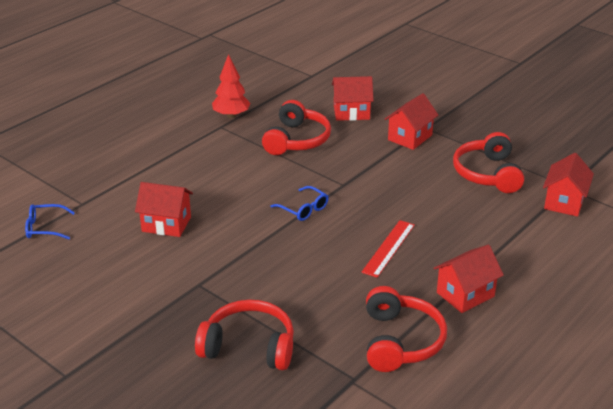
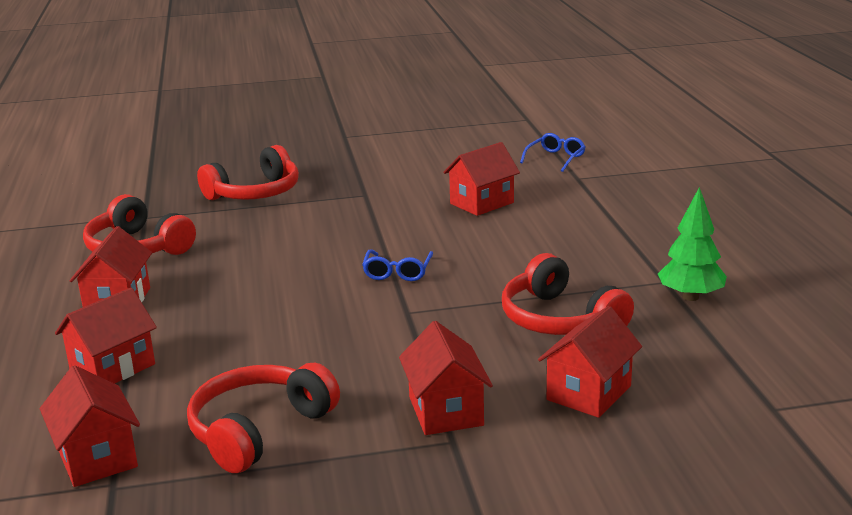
camera: 130 degrees right, 10 degrees down
red tree [212,54,251,118] -> green tree [658,187,727,301]
blue glasses [270,186,329,221] -> blue glasses turned 75 degrees counterclockwise [362,249,433,281]
red ruler [362,220,415,278] -> none
red headphones [453,132,524,193] -> red headphones turned 90 degrees counterclockwise [187,363,340,473]
none -> red house [55,288,157,384]

